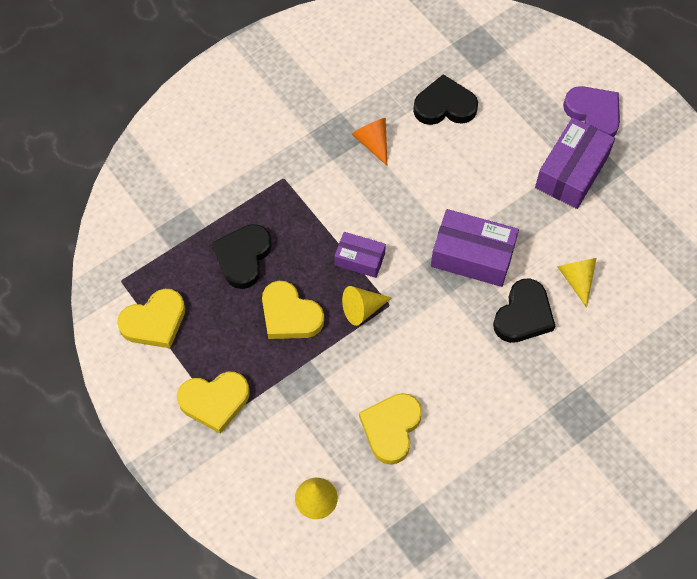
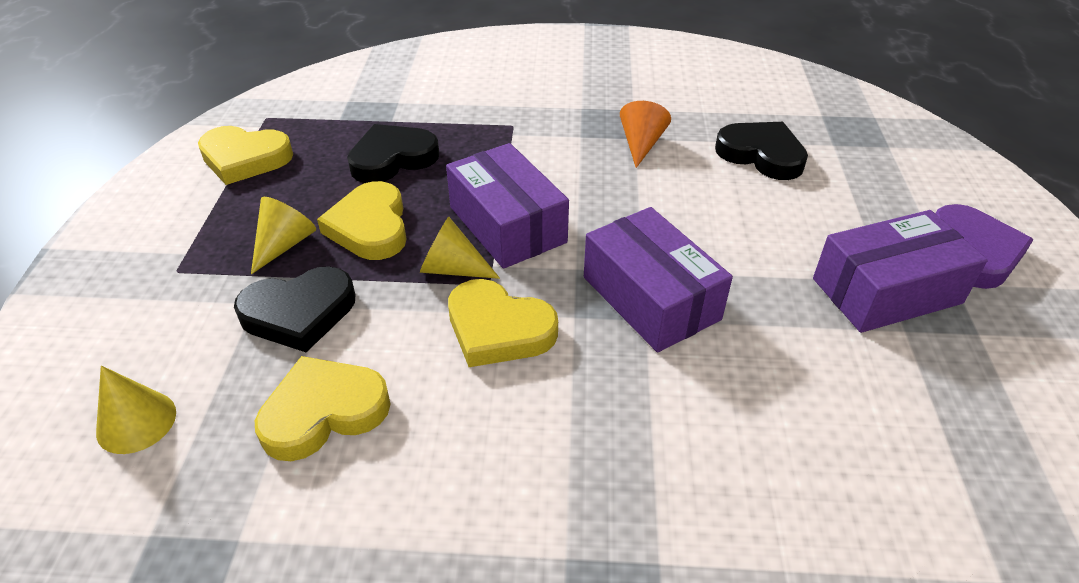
camera: 40 degrees right, 20 degrees down
yellow heart [177,372,250,434] -> yellow heart moved to [448,279,558,367]
purple box [335,232,386,278] -> purple box [446,143,569,269], size x1.69
black heart [493,279,555,343] -> black heart moved to [234,266,355,352]
yellow cone [557,258,596,308] -> yellow cone moved to [251,197,316,274]

